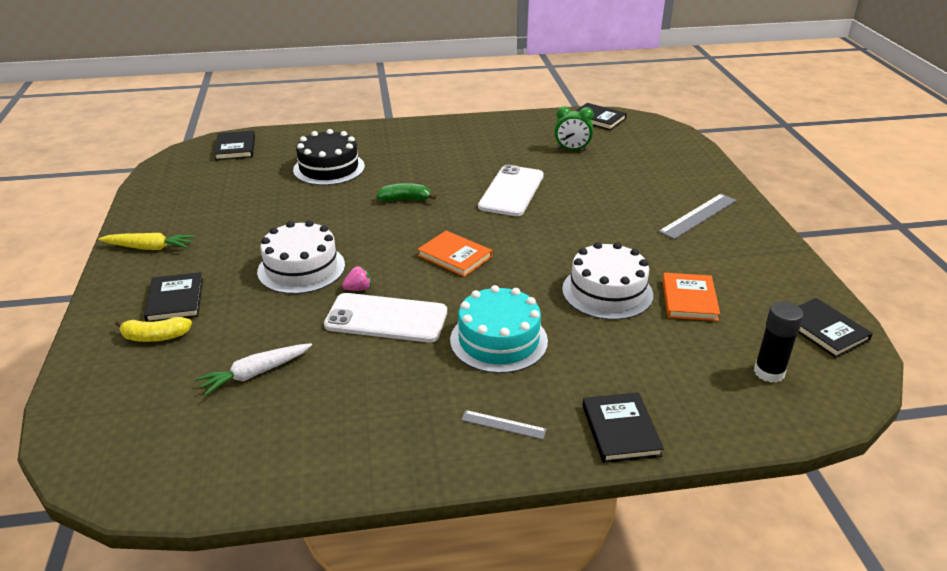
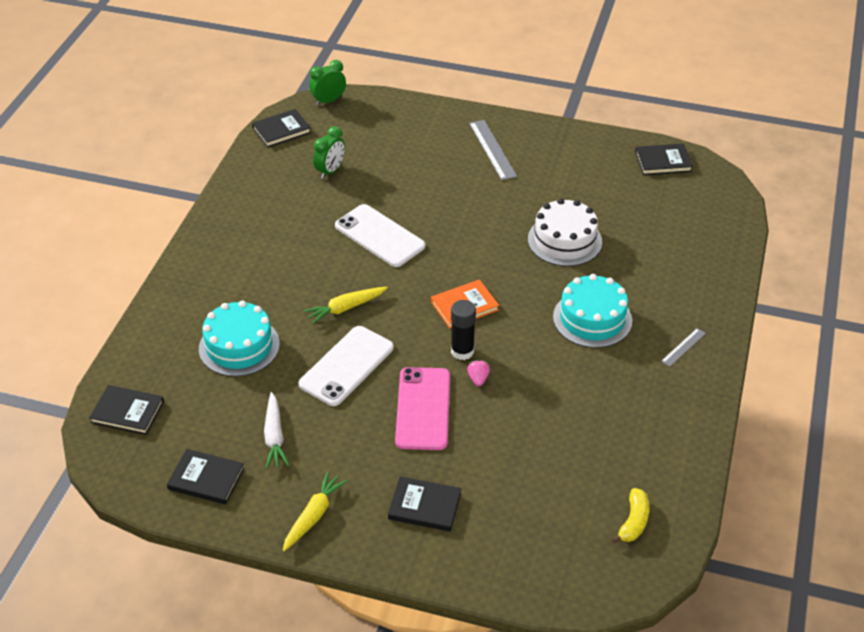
camera: 65 degrees left, 10 degrees up
yellow banana [115,317,192,342] -> yellow banana moved to [612,488,650,543]
white carrot [196,343,312,395] -> white carrot moved to [264,392,290,469]
white cake [257,220,345,294] -> pink phone [395,367,450,450]
black cake [293,129,365,185] -> turquoise cake [199,301,280,377]
white phone [324,293,447,343] -> white phone moved to [299,326,394,406]
green banana [377,183,437,202] -> yellow carrot [303,287,388,325]
black book [582,392,664,463] -> black book moved to [167,449,245,505]
orange book [662,273,720,321] -> none
black glue stick [754,301,804,383] -> black glue stick moved to [451,300,476,360]
none -> green clock [309,60,346,106]

